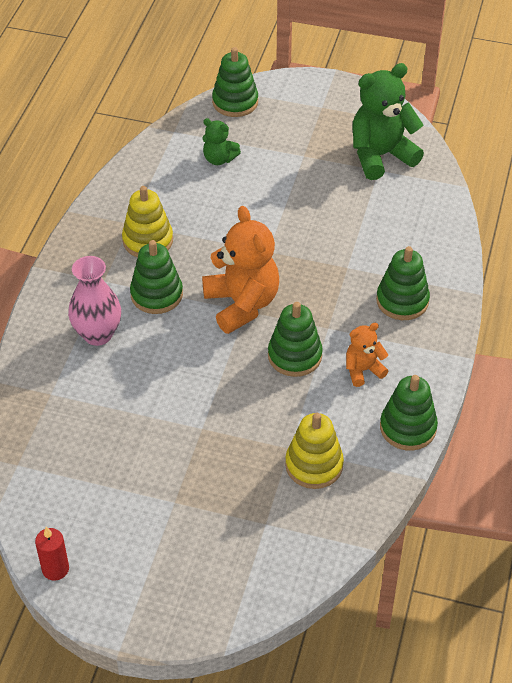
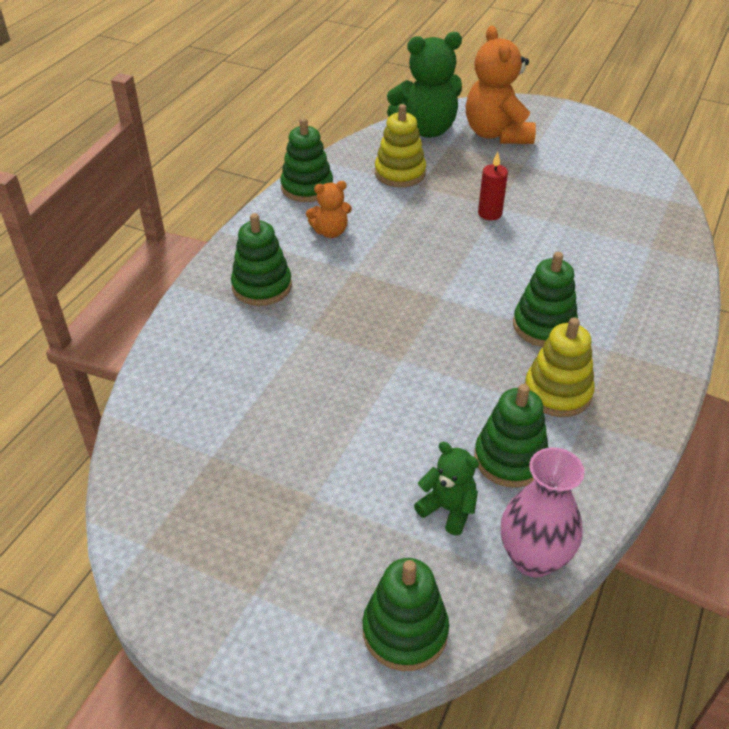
camera: 170 degrees left, 5 degrees down
red candle [35,527,69,581] -> red candle moved to [478,152,508,220]
pink vase [68,256,121,346] -> pink vase moved to [501,447,585,577]
orange teddy bear [202,206,279,334] -> orange teddy bear moved to [466,26,536,144]
green stacking toy [268,302,323,377] -> green stacking toy moved to [474,384,549,488]
green teddy bear [352,63,424,180] -> green teddy bear moved to [387,32,462,138]

